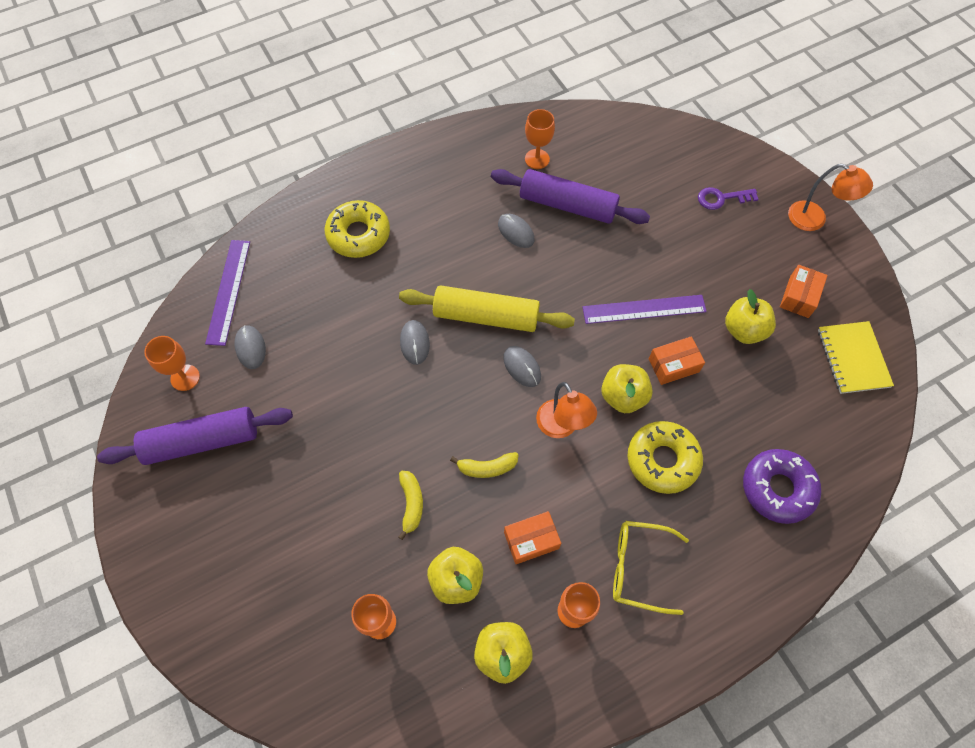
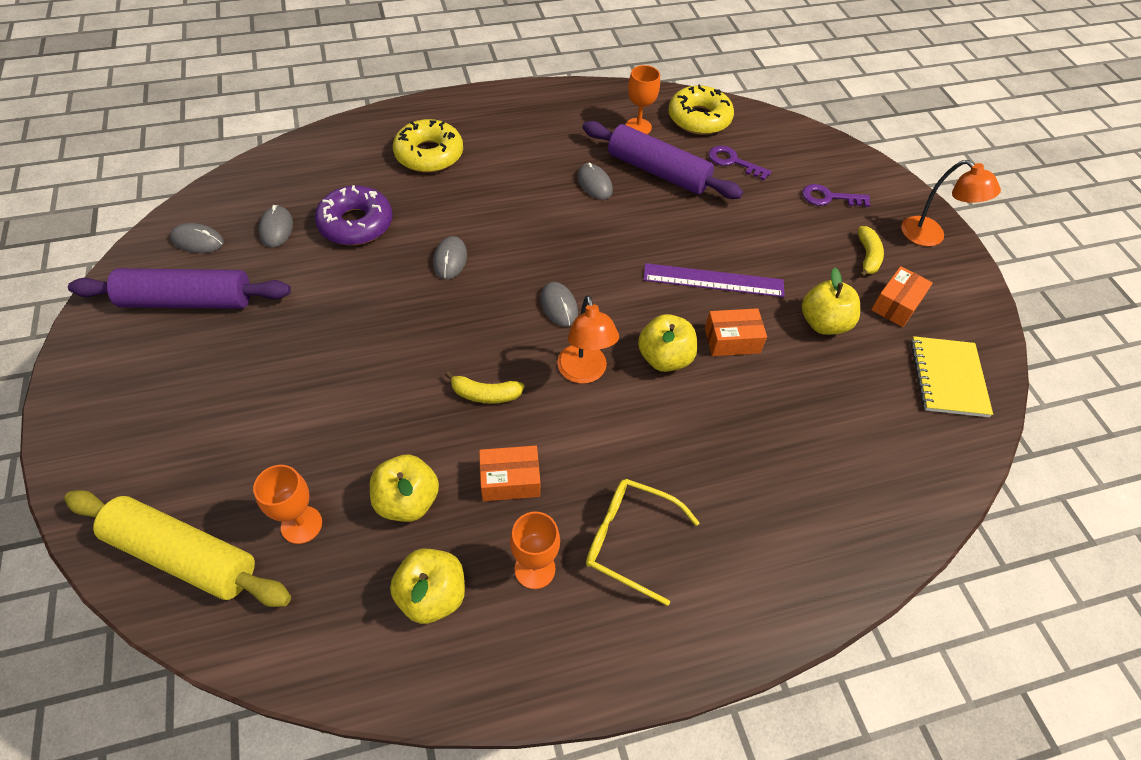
camera: 10 degrees right, 10 degrees down
orange goblet [144,336,200,391] -> grey mouse [170,223,224,253]
purple ruler [205,240,250,346] -> none
yellow rolling pin [399,285,575,332] -> yellow rolling pin moved to [64,490,291,607]
yellow banana [399,471,423,540] -> yellow banana moved to [858,226,884,278]
yellow donut [627,421,703,494] -> yellow donut moved to [668,85,734,135]
purple donut [743,449,821,524] -> purple donut moved to [315,185,393,245]
none -> purple key [708,145,771,180]

